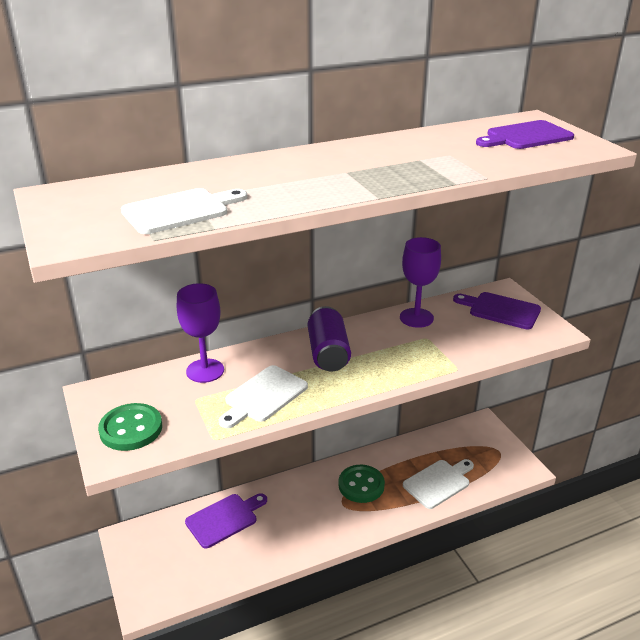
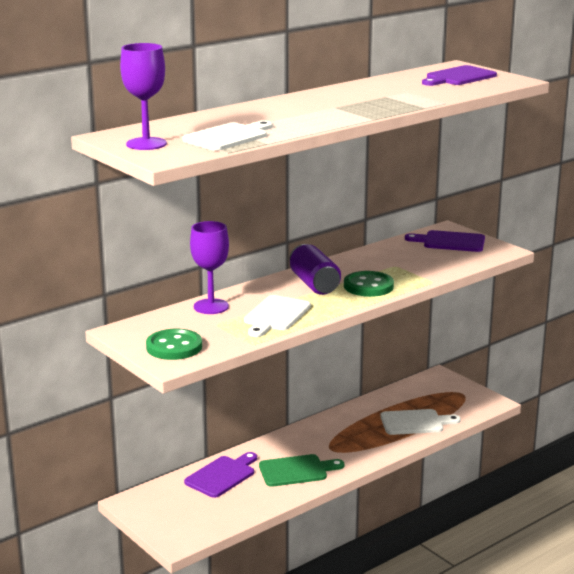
camera: 15 degrees left, 10 degrees down
green button [338,465,385,503] -> green button moved to [344,271,394,297]
purple goblet [400,237,441,328] -> purple goblet moved to [120,43,167,150]
white cutting board [403,459,474,509] -> white cutting board turned 45 degrees clockwise [380,409,461,435]
none -> green cutting board [259,454,344,487]

